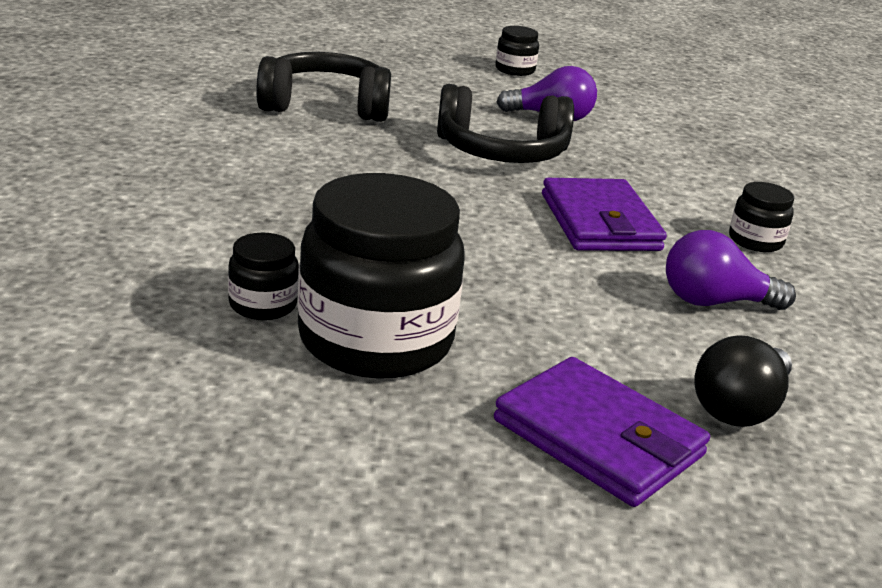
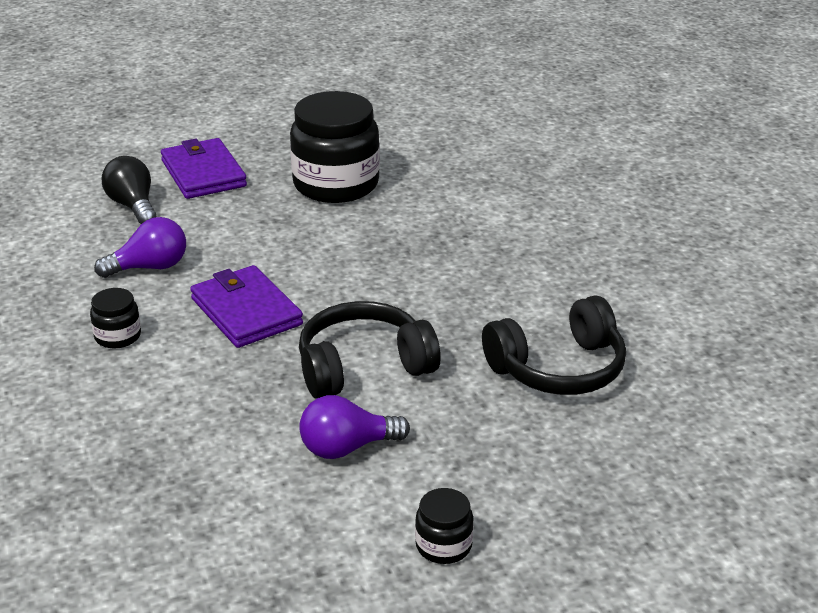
camera: 160 degrees right, 5 degrees up
black jar [228,233,299,320] -> none
purple wallet [494,357,710,507] -> purple wallet turned 45 degrees clockwise [161,138,247,199]
black light bulb [694,335,792,427] -> black light bulb turned 45 degrees counterclockwise [102,156,156,224]

